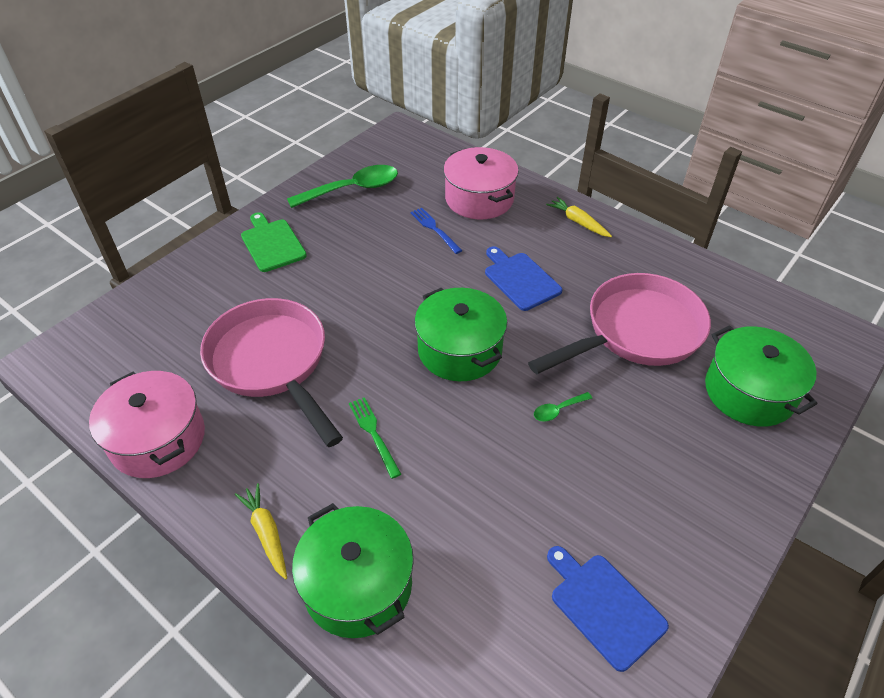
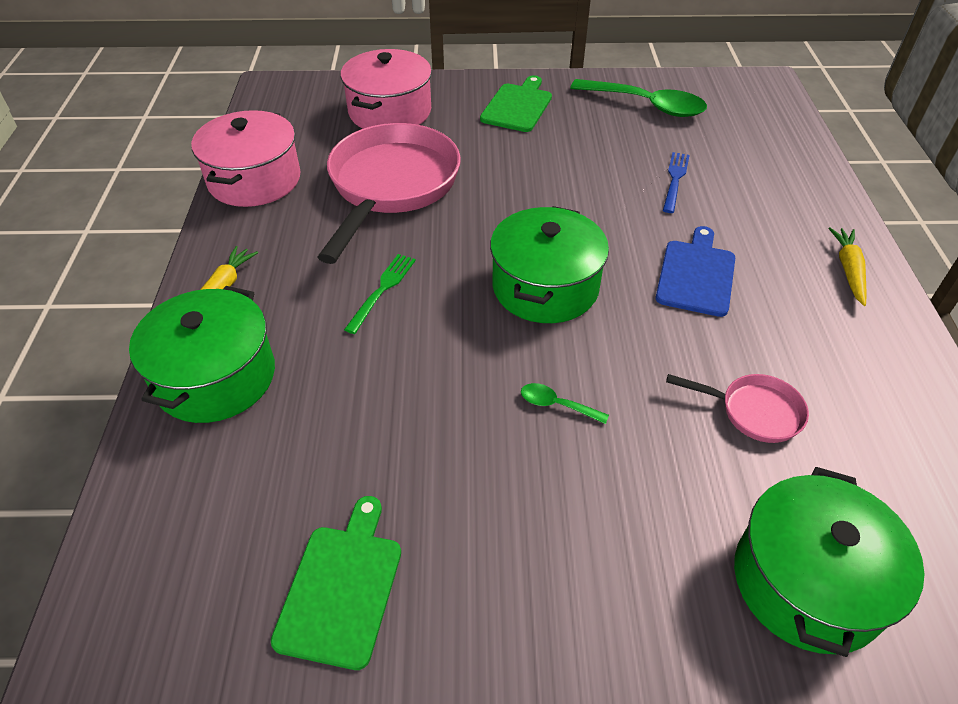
camera: 50 degrees right, 0 degrees up
pink pot [443,147,519,219] -> pink pot moved to [341,49,432,129]
pink pan [528,273,711,374] -> pink pan [666,374,809,443], size x0.46
blue cutting board [547,546,669,672] -> green cutting board [271,496,401,670]

